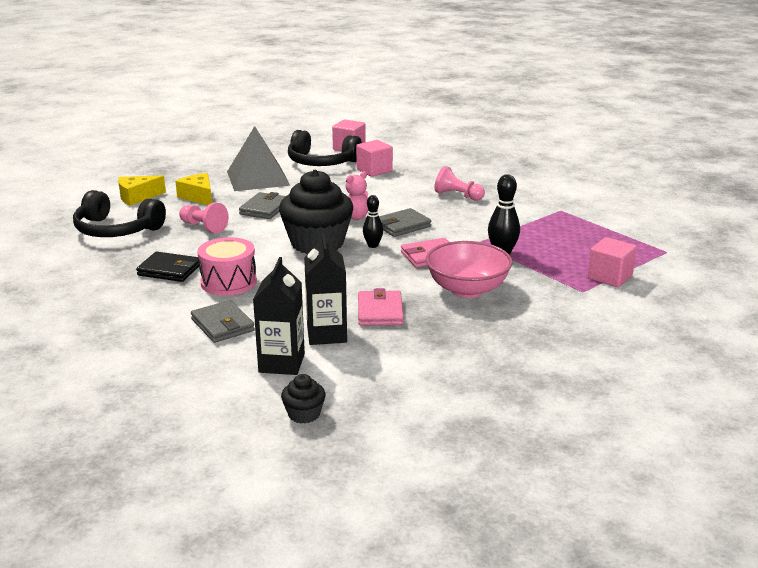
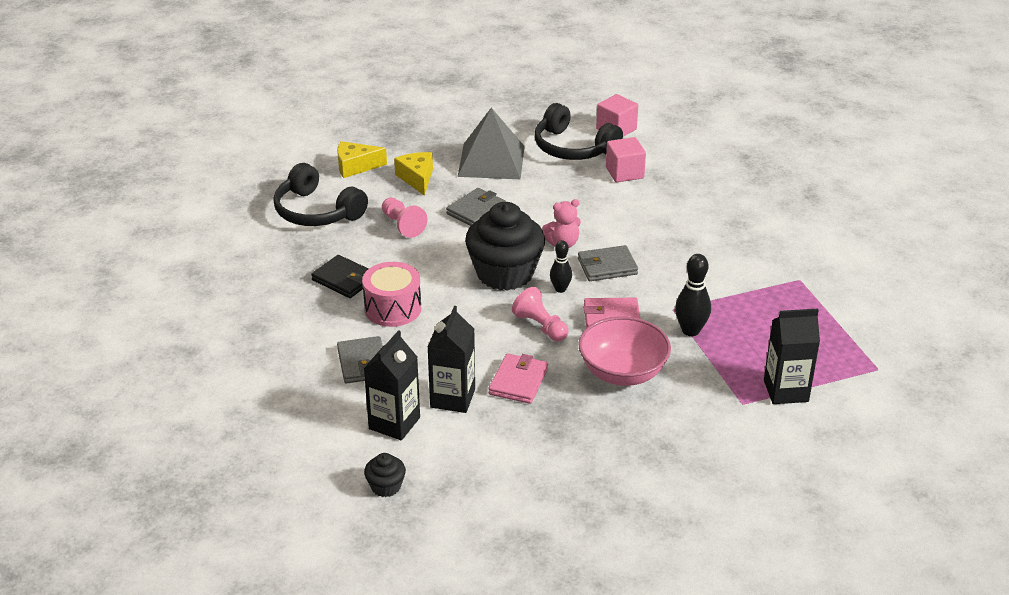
camera: 20 degrees right, 10 degrees up
pink pawn [434,166,485,201] -> pink pawn moved to [512,287,568,341]
pink cube [588,237,637,287] -> black carton [764,308,820,404]

